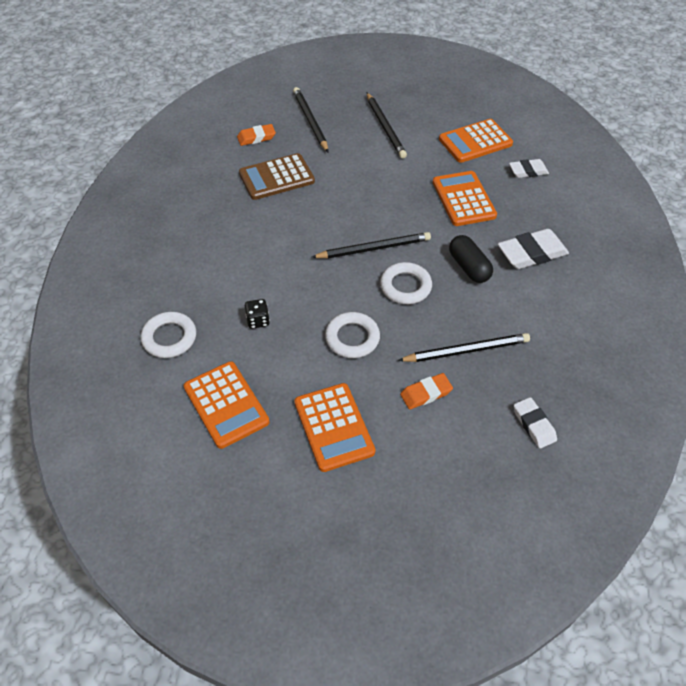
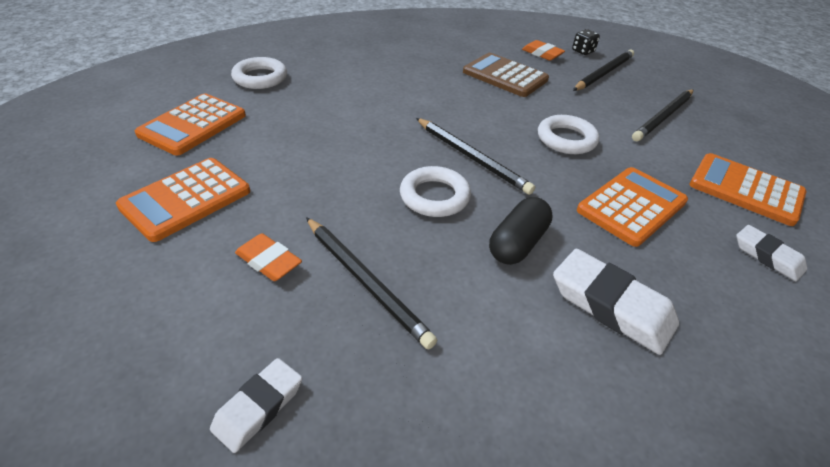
camera: 60 degrees right, 10 degrees down
black dice [245,299,270,329] -> black dice moved to [572,29,600,55]
white ring [325,312,380,358] -> white ring moved to [538,115,599,154]

